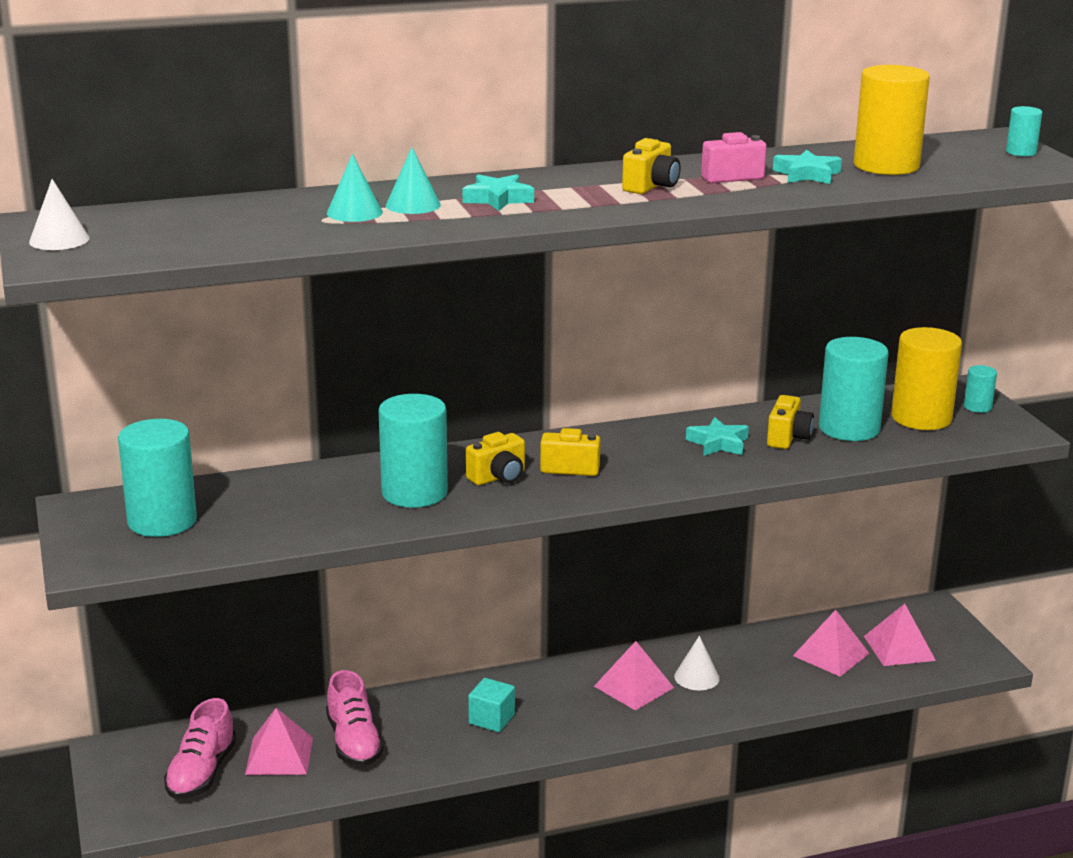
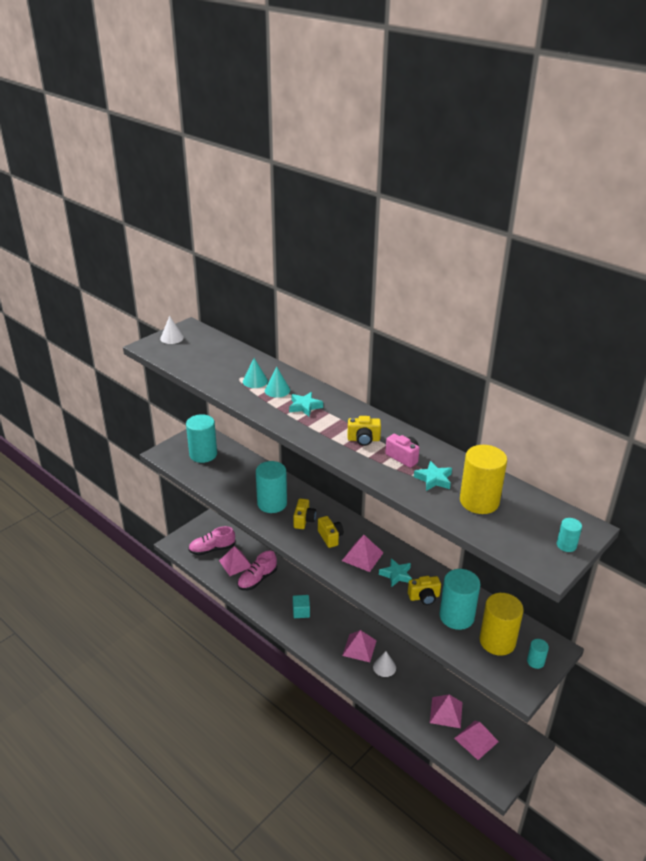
camera: 60 degrees right, 10 degrees up
yellow camera [466,432,525,485] -> yellow camera turned 105 degrees counterclockwise [293,498,316,529]
none -> pink pyramid [342,535,384,572]

